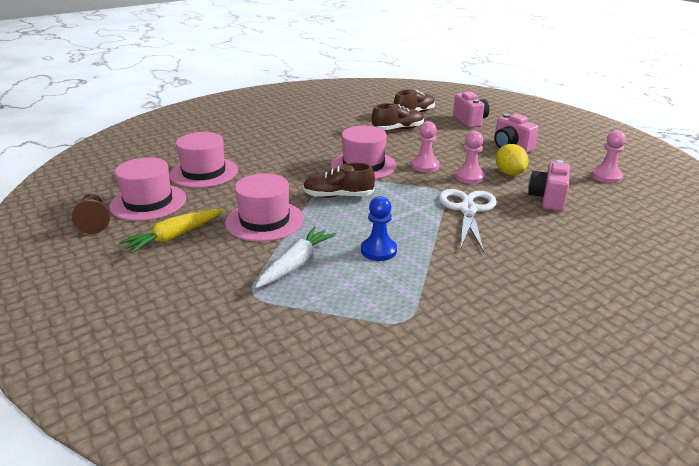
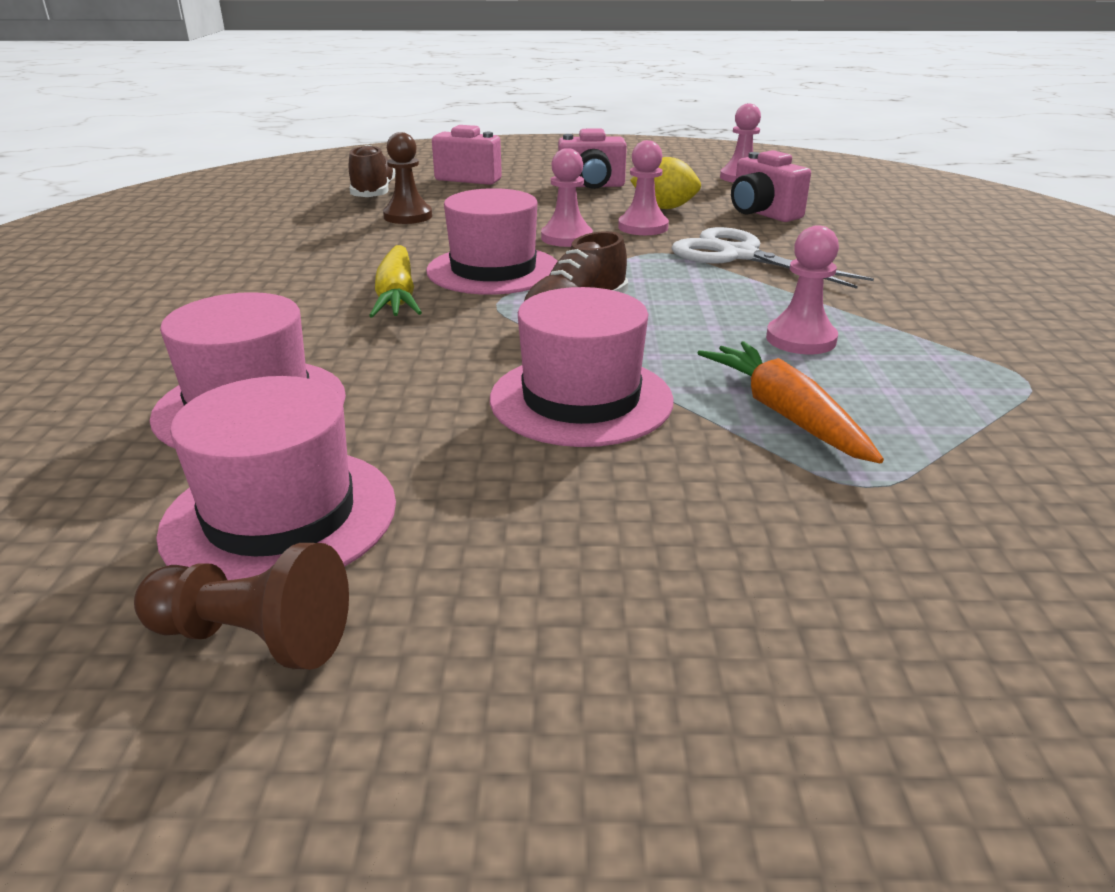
camera: 55 degrees left, 0 degrees up
yellow carrot [119,208,223,254] -> yellow carrot moved to [369,245,422,318]
white carrot [255,227,336,288] -> orange carrot [698,341,884,463]
blue pawn [361,196,397,261] -> pink pawn [766,225,839,354]
brown shoe [372,103,424,130] -> brown pawn [383,132,432,224]

